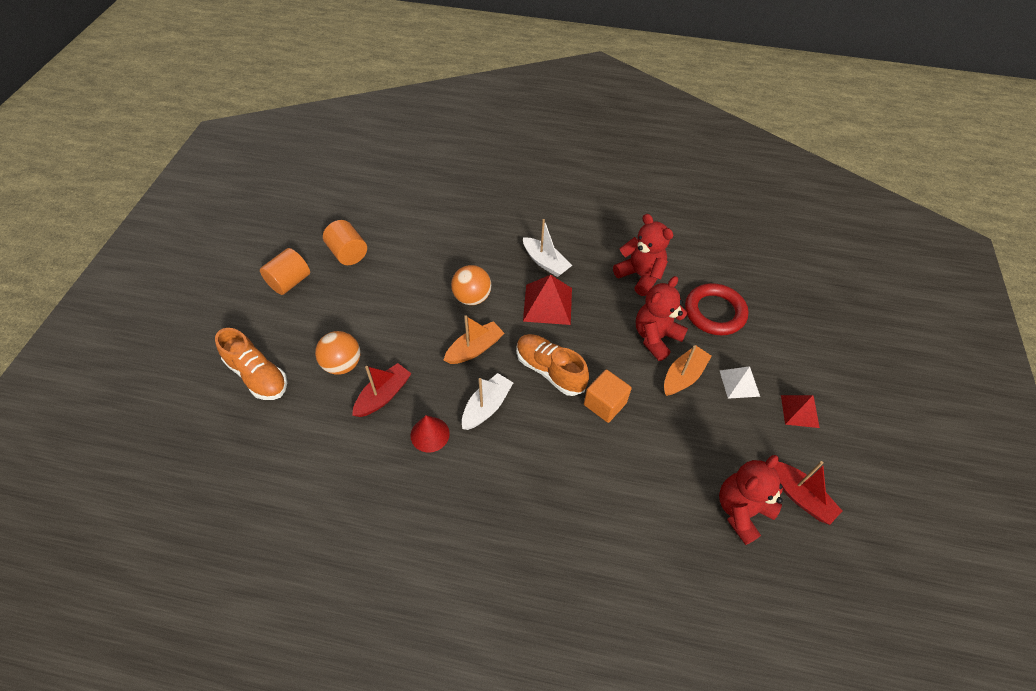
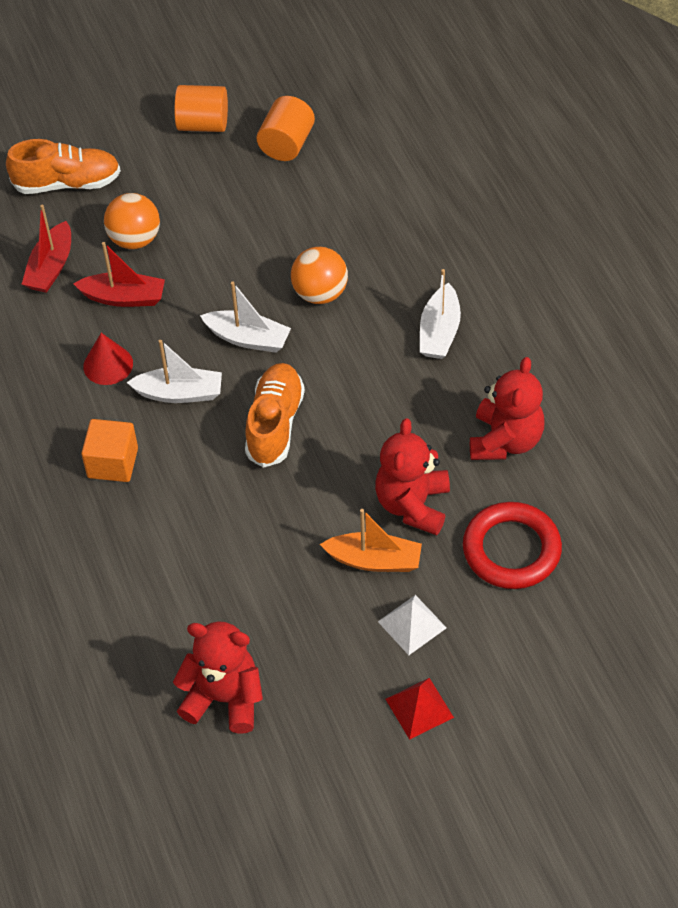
camera: 60 degrees right, 0 degrees up
orange shoe [215,328,287,400] -> orange shoe turned 105 degrees counterclockwise [6,139,121,194]
orange boat [444,315,504,364] -> white boat [200,281,291,353]
red pyramid [523,275,572,325] -> none
orange cube [584,369,632,423] -> orange cube moved to [81,419,138,482]
red teddy bear [636,276,688,361] -> red teddy bear turned 90 degrees counterclockwise [375,418,450,535]
red boat [774,461,842,525] -> red boat moved to [22,205,71,293]

